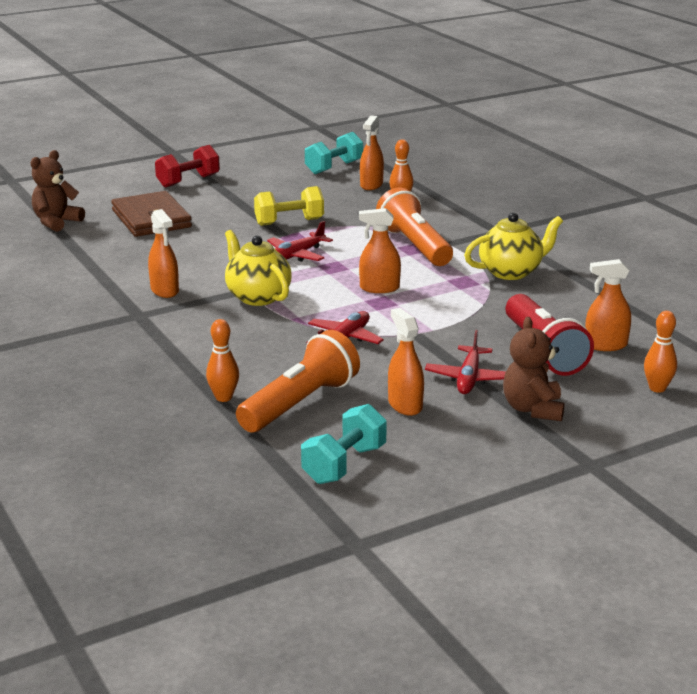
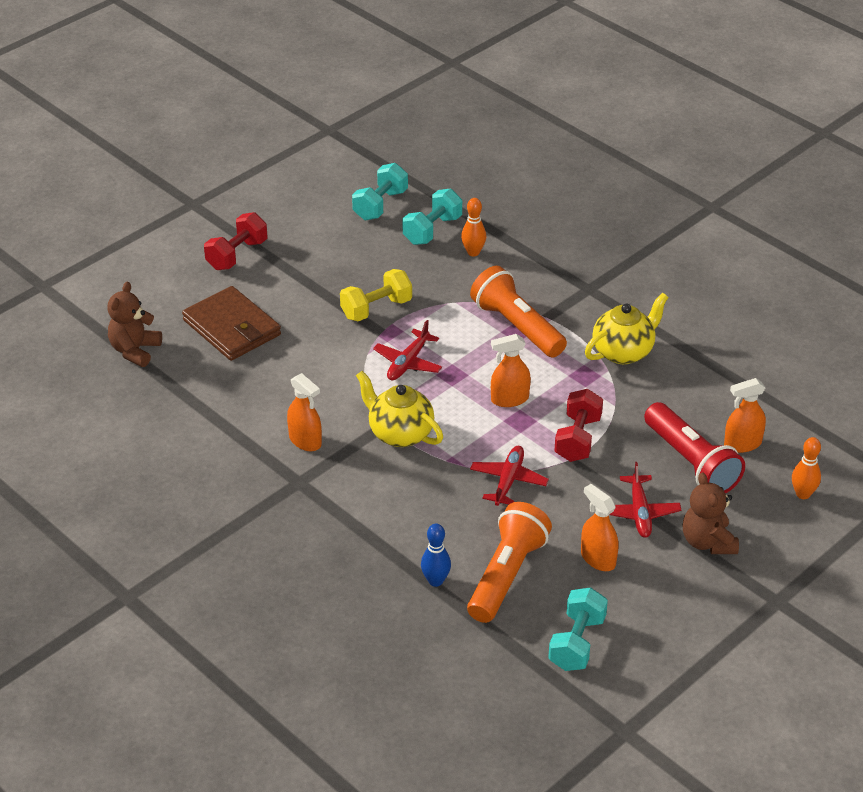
camera: 15 degrees left, 15 degrees up
orange bowling pin [206,319,239,402] -> blue bowling pin [421,524,451,587]
orange spray bottle [360,116,384,190] -> turquoise dumbbell [403,189,462,245]
none -> red dumbbell [554,389,603,462]

